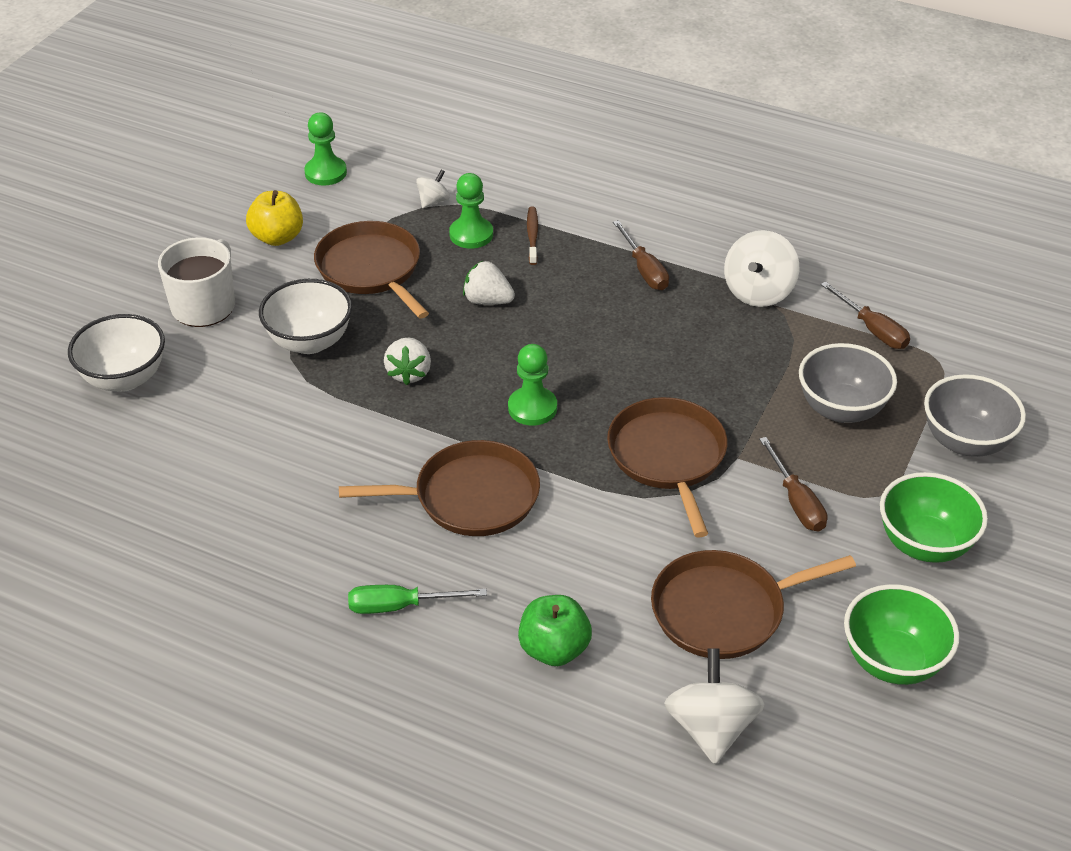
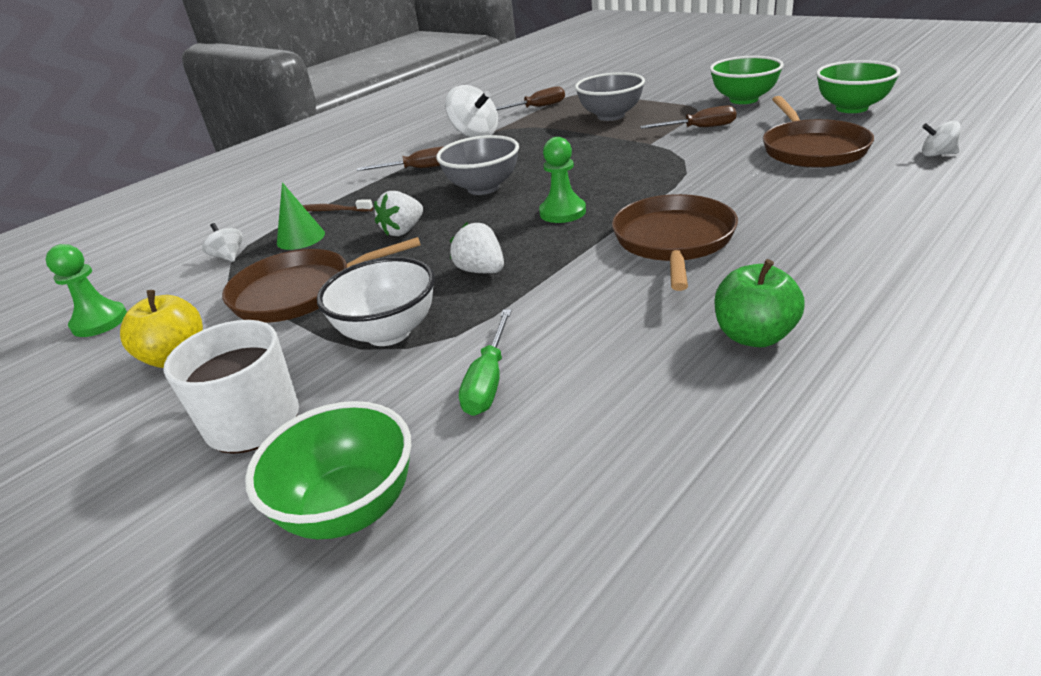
camera: 70 degrees left, 10 degrees down
white bowl [68,314,165,392] -> green bowl [245,401,411,539]
green screwdriver [348,585,487,614] -> green screwdriver moved to [459,309,512,416]
white strawberry [384,337,431,385] -> white strawberry turned 150 degrees counterclockwise [450,222,504,273]
green pawn [449,173,493,249] -> green cone [277,182,325,250]
green apple [518,595,592,666] -> green apple moved to [715,259,805,347]
brown pan [607,397,727,537] -> none
white spinning top [664,648,765,764] -> white spinning top [922,121,961,157], size x0.53
grey bowl [924,374,1026,457] -> grey bowl moved to [436,135,519,195]

